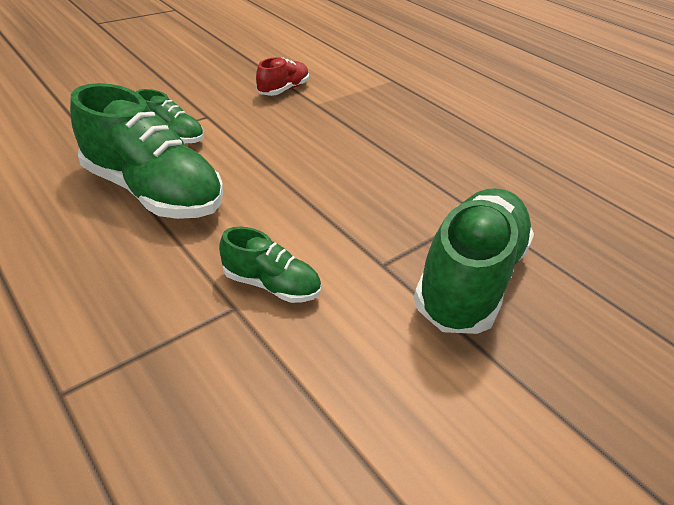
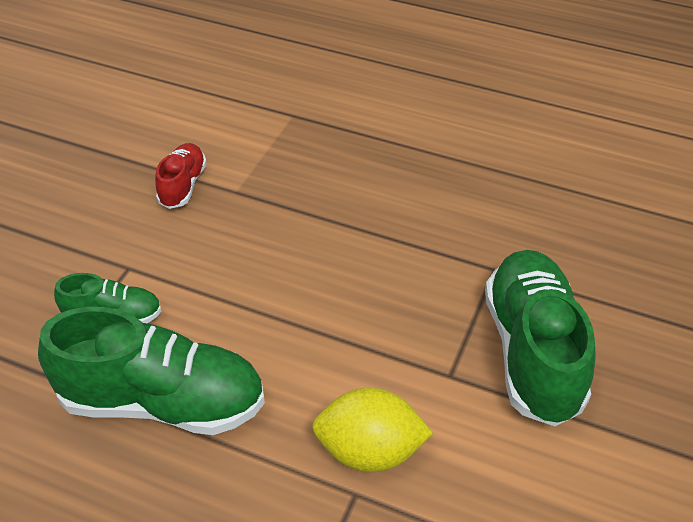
camera: 25 degrees left, 5 degrees up
green shoe [219,227,321,303] -> yellow lemon [312,388,433,472]

